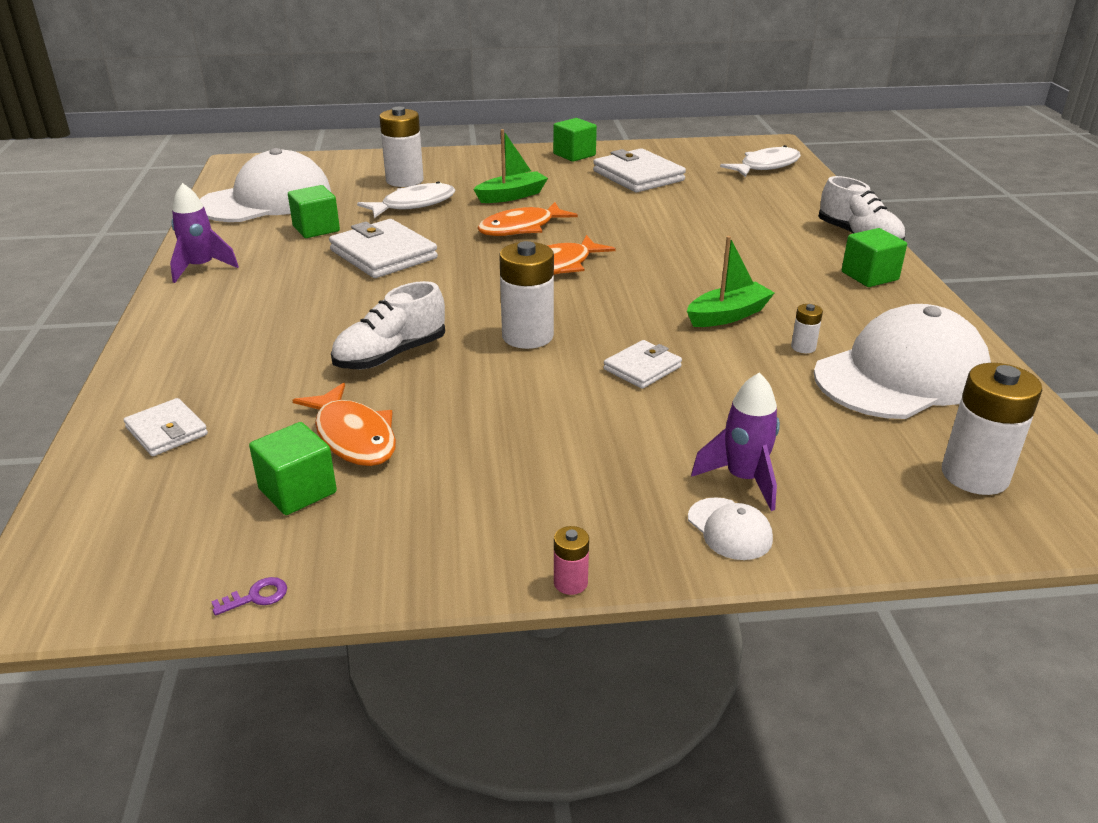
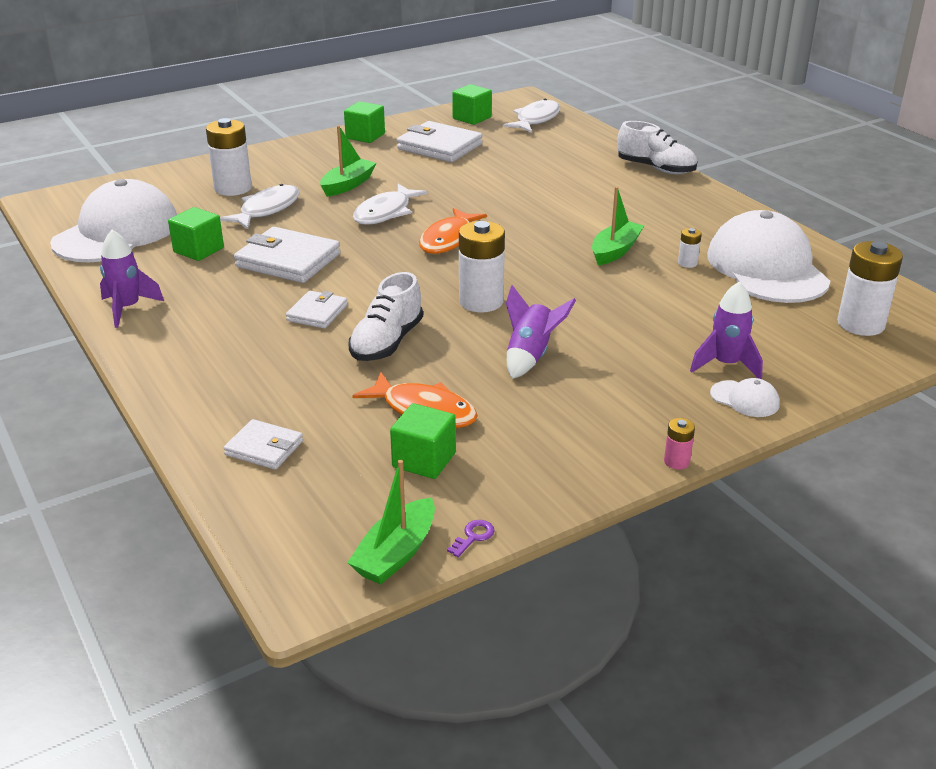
camera: 25 degrees left, 0 degrees up
orange fish [477,202,578,236] -> white fish [353,184,428,225]
white wallet [603,340,682,389] -> white wallet moved to [286,291,348,329]
white cap [814,304,991,419] -> white cap turned 45 degrees counterclockwise [707,210,831,303]
green cube [842,228,907,287] -> green cube moved to [452,84,492,125]
none -> green boat [347,460,435,585]
none -> purple rocket [506,285,576,379]

